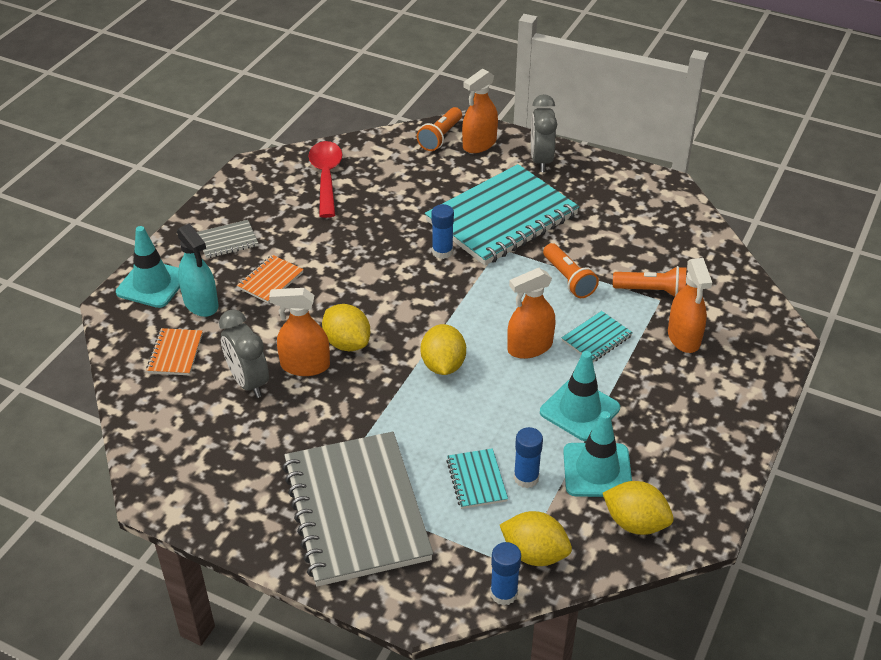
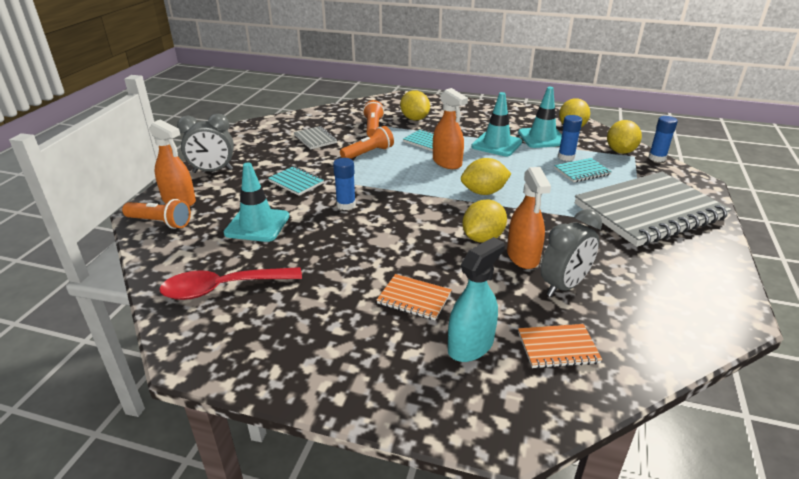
camera: 100 degrees left, 10 degrees down
turquoise traffic cone [116,226,180,308] -> turquoise traffic cone moved to [224,163,289,242]
grey notebook [197,220,258,259] -> grey notebook moved to [294,126,337,149]
turquoise notebook [425,164,579,266] -> turquoise notebook [268,166,324,196], size x0.42
orange spray bottle [668,258,712,353] -> yellow lemon [400,90,430,120]

